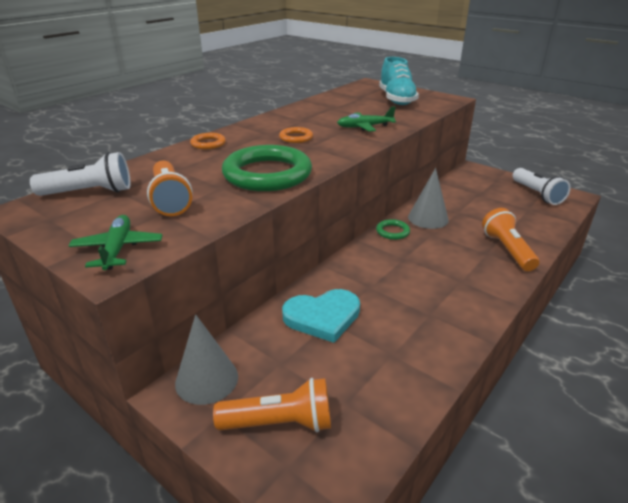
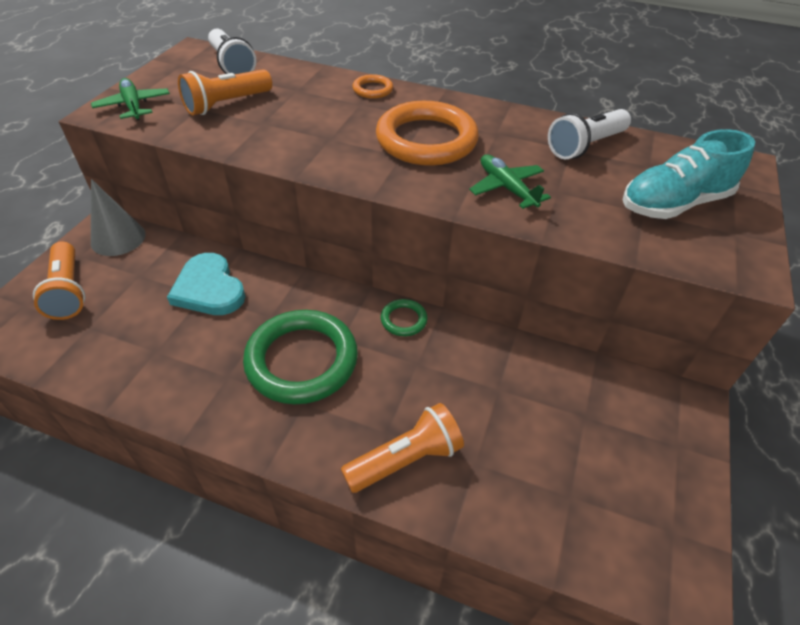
camera: 70 degrees right, 15 degrees up
green plane [69,215,162,270] -> green plane turned 90 degrees counterclockwise [91,78,170,121]
green ring [222,145,312,191] -> green ring moved to [243,310,358,404]
orange ring [279,127,313,143] -> orange ring [376,101,479,166], size x2.24
grey cone [408,168,449,229] -> none
white flashlight [513,168,571,205] -> white flashlight moved to [548,109,631,159]

